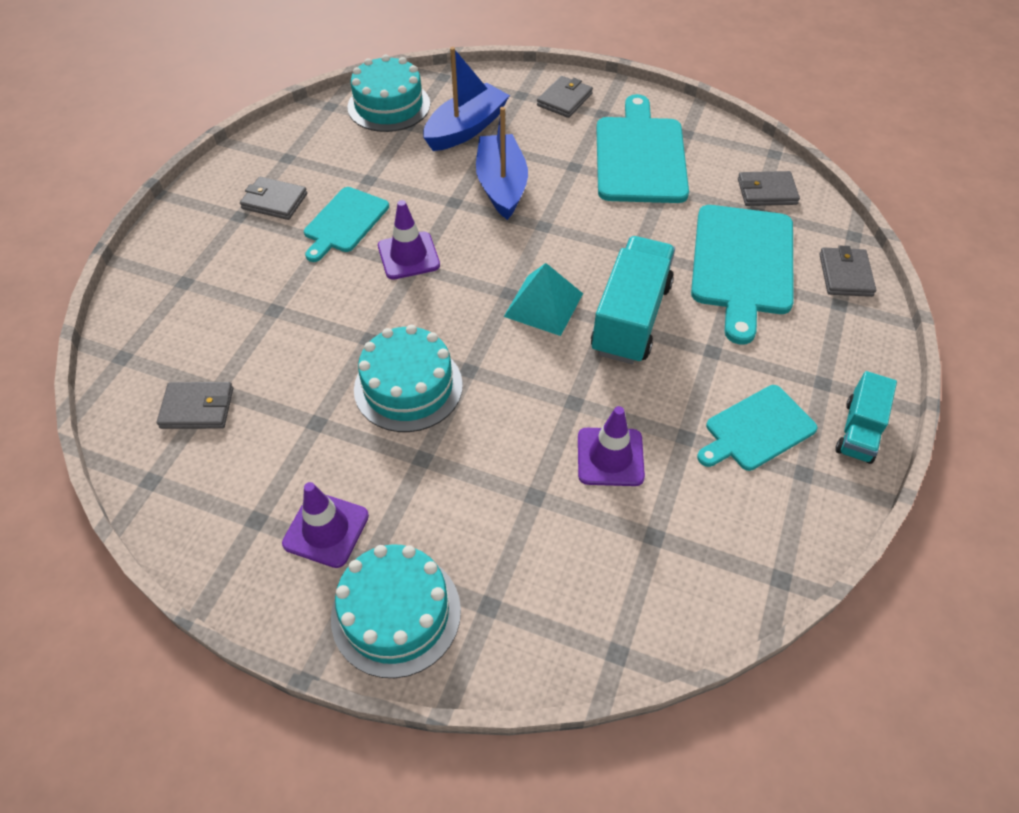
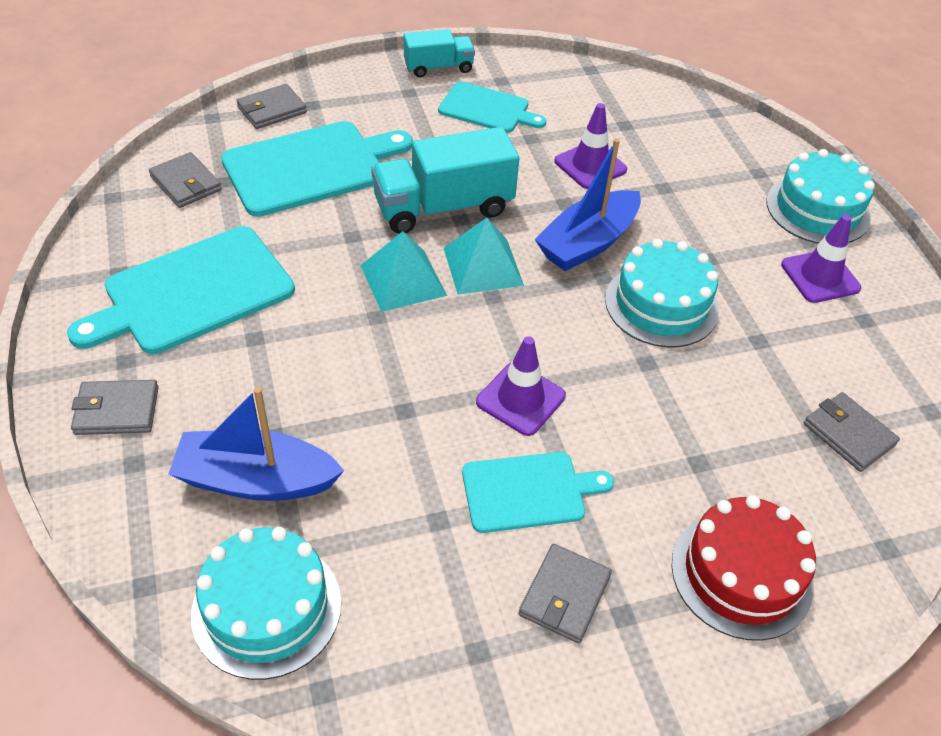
camera: 130 degrees left, 5 degrees down
grey wallet [240,177,307,220] -> grey wallet turned 45 degrees clockwise [518,544,612,643]
blue boat [476,107,528,220] -> blue boat moved to [534,138,641,271]
none -> turquoise pyramid [360,231,447,312]
none -> red cake [672,495,816,641]

